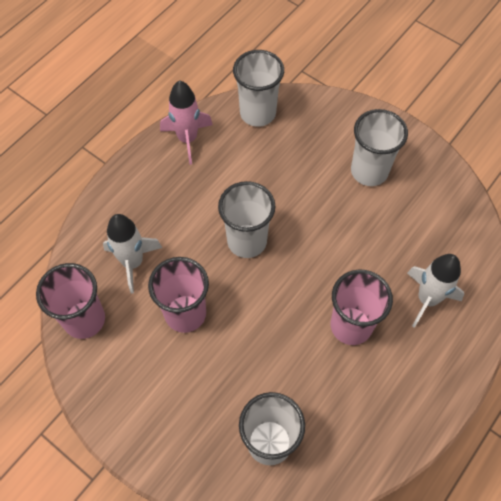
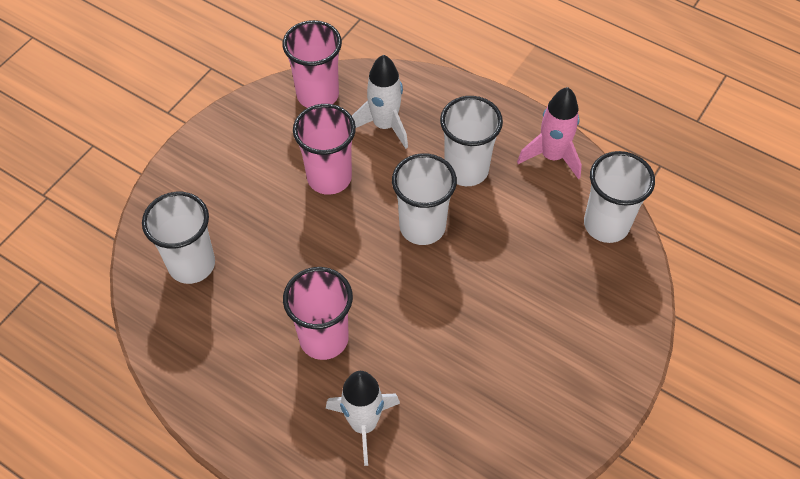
camera: 85 degrees right, 5 degrees down
white cup [351,109,408,186] -> white cup moved to [440,96,503,186]

